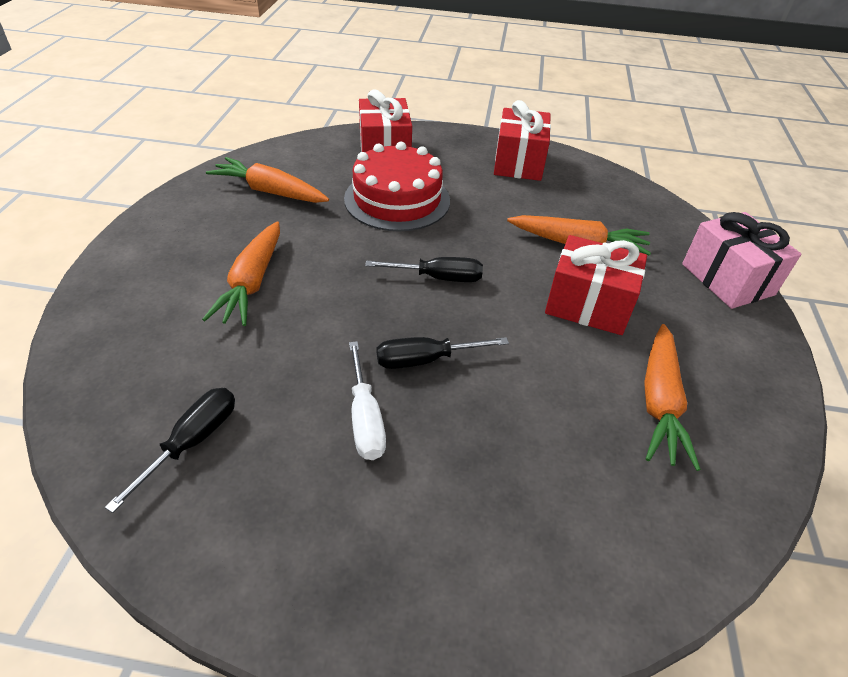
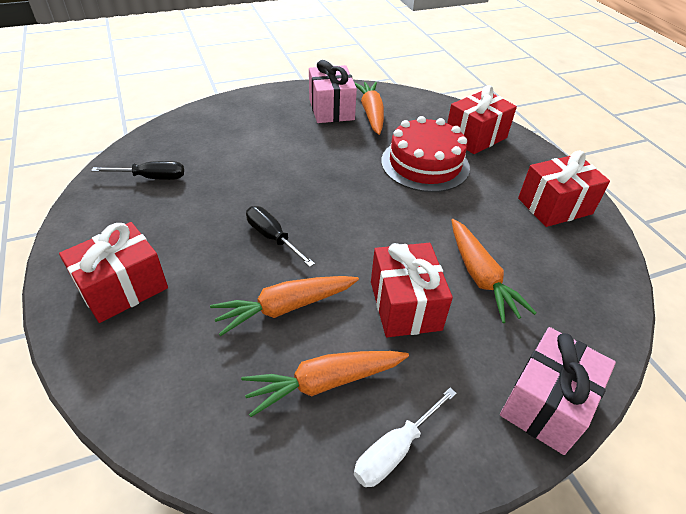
camera: 60 degrees right, 0 degrees up
orange carrot [202,221,280,326] -> orange carrot moved to [210,276,359,336]
white screwdriver [349,341,386,460] -> white screwdriver moved to [354,388,457,487]
black screwdriver [365,257,483,282] -> none
none -> red gift [59,222,168,323]
none -> pink gift [309,60,357,123]

